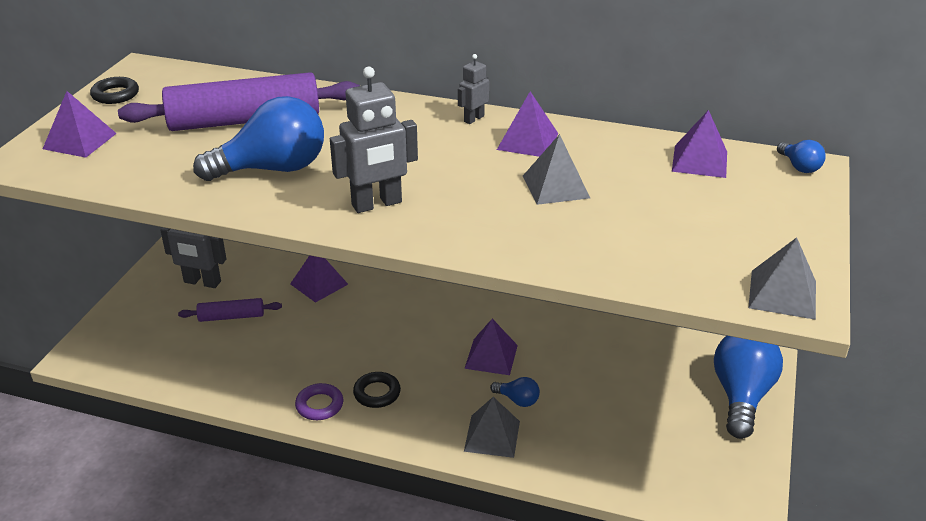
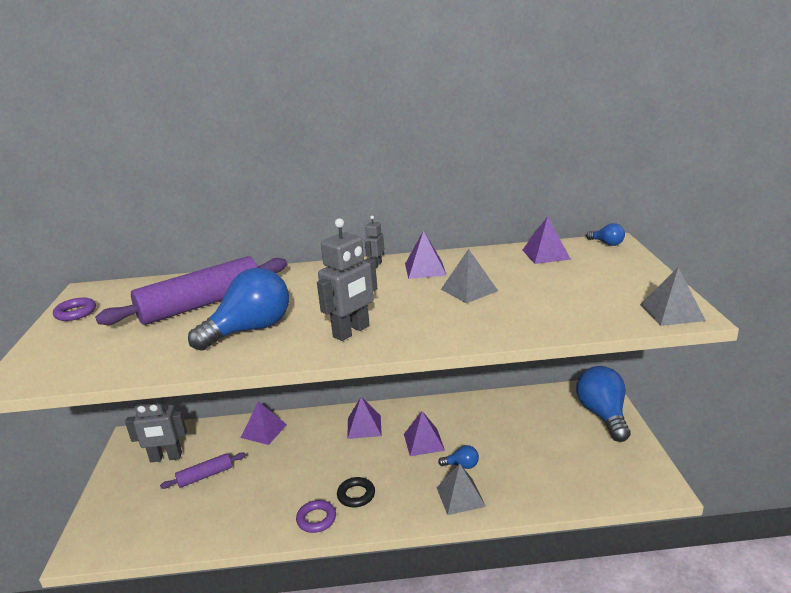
camera: 20 degrees left, 10 degrees down
purple pyramid [43,91,117,158] -> purple pyramid moved to [347,397,382,439]
black ring [90,77,139,104] -> purple ring [53,297,96,321]

